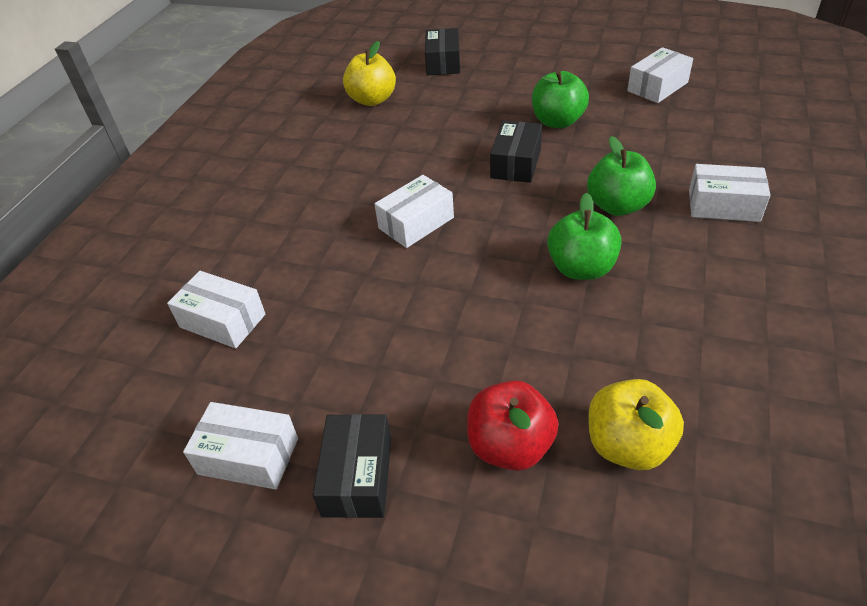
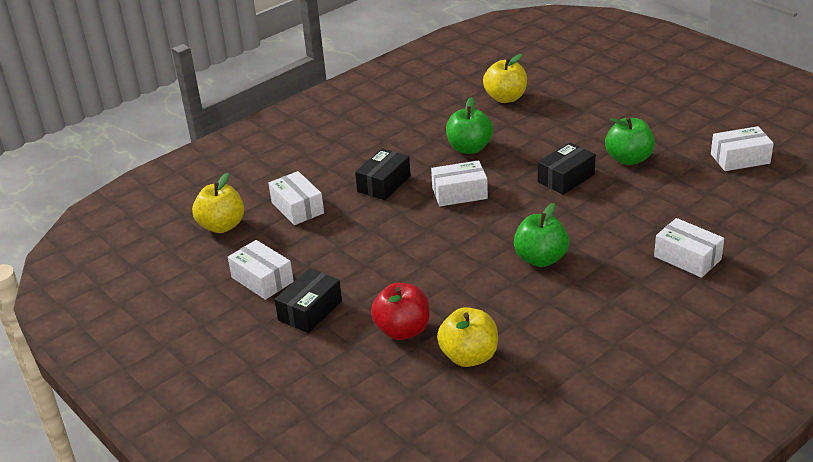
camera: 30 degrees right, 10 degrees down
black box [425,28,460,75] -> black box moved to [355,148,411,200]
green apple [587,136,656,216] -> green apple moved to [446,97,493,154]
none -> yellow apple [192,173,244,233]

